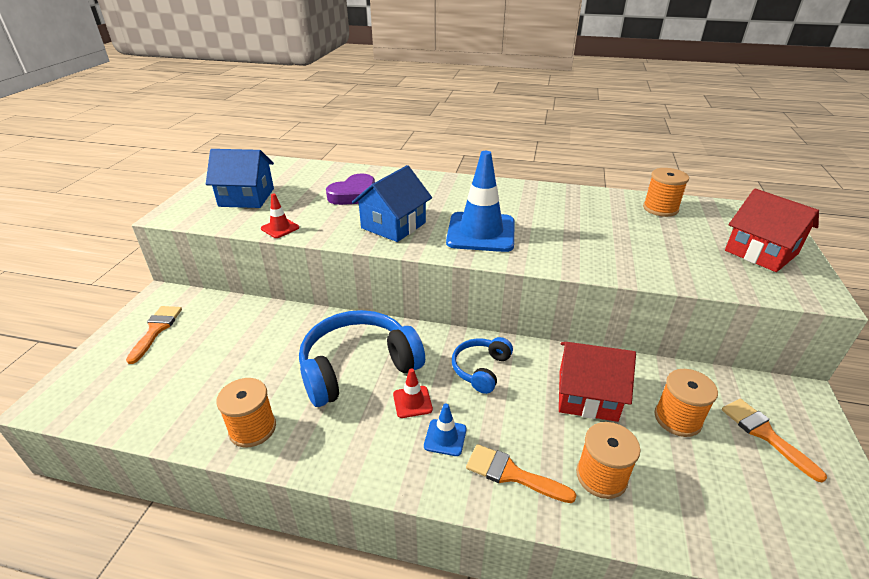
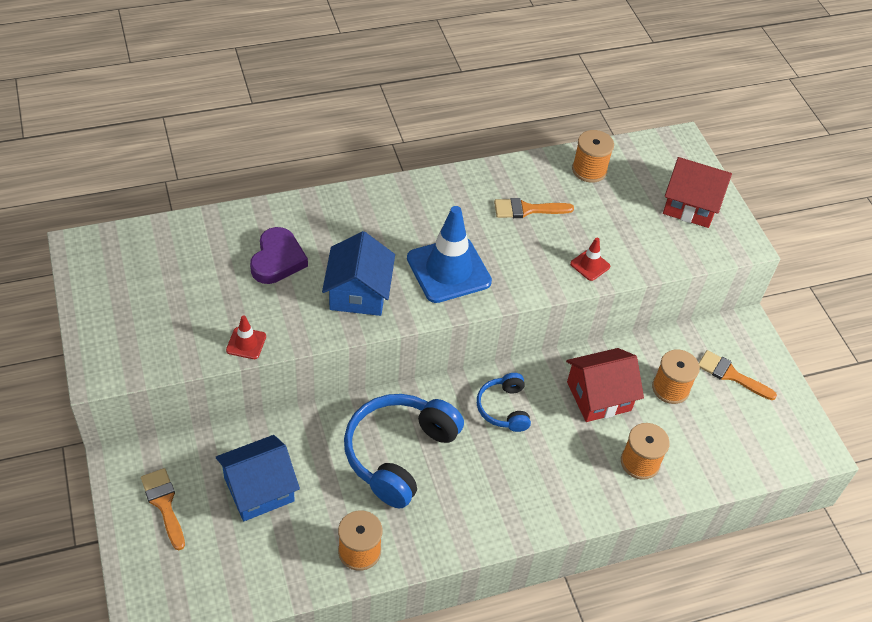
camera: 35 degrees left, 15 degrees up
blue house [206,149,274,208] -> blue house moved to [216,435,300,521]
red traffic cone [393,368,433,418] -> red traffic cone moved to [570,238,610,281]
blue traffic cone [424,404,466,456] -> none
orange brush [466,444,577,503] -> orange brush moved to [494,198,574,218]

